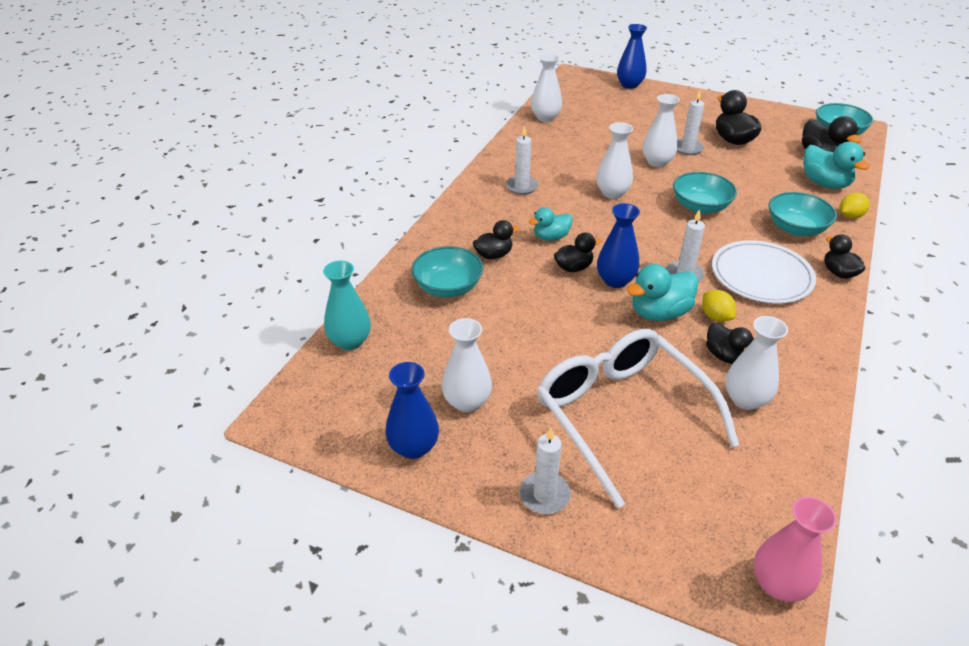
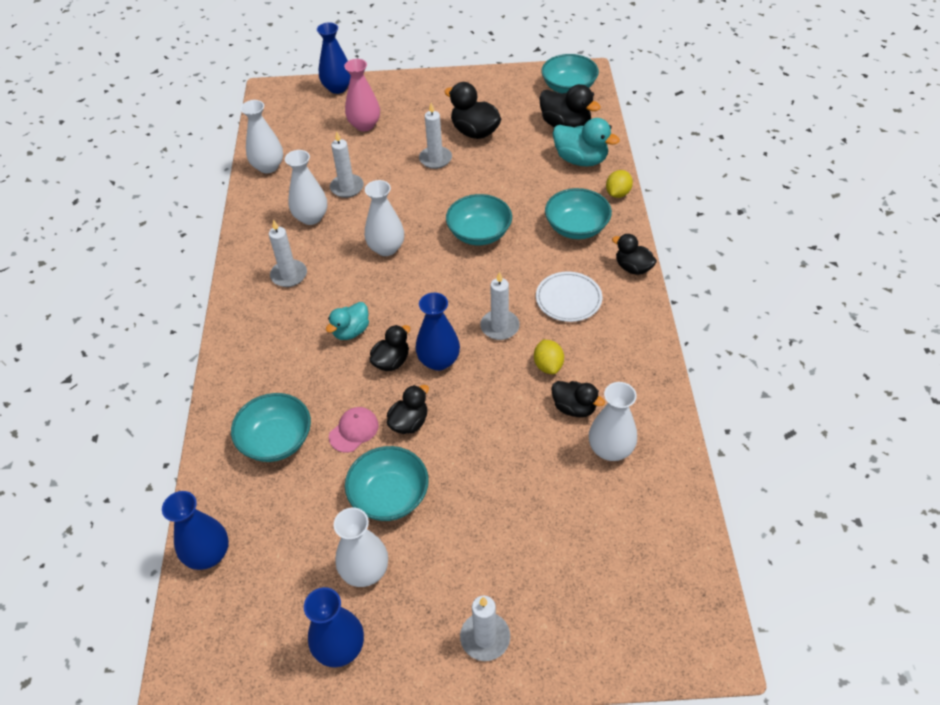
camera: 25 degrees left, 10 degrees up
turquoise vase [323,261,371,350] -> blue vase [162,491,229,570]
black duck [473,220,519,259] -> black duck moved to [387,385,429,434]
white glasses [537,329,739,509] -> none
turquoise duck [627,264,698,321] -> none
white vase [643,94,680,167] -> white vase moved to [285,150,327,225]
yellow lemon [702,290,736,322] -> yellow lemon turned 45 degrees clockwise [534,339,564,374]
white plate [712,240,816,304] -> white plate [536,272,602,322], size x0.66
pink vase [754,496,837,602] -> pink vase moved to [344,59,380,131]
none -> pink cap [329,407,379,453]
none -> white candle [330,131,364,198]
none -> turquoise bowl [345,446,429,521]

